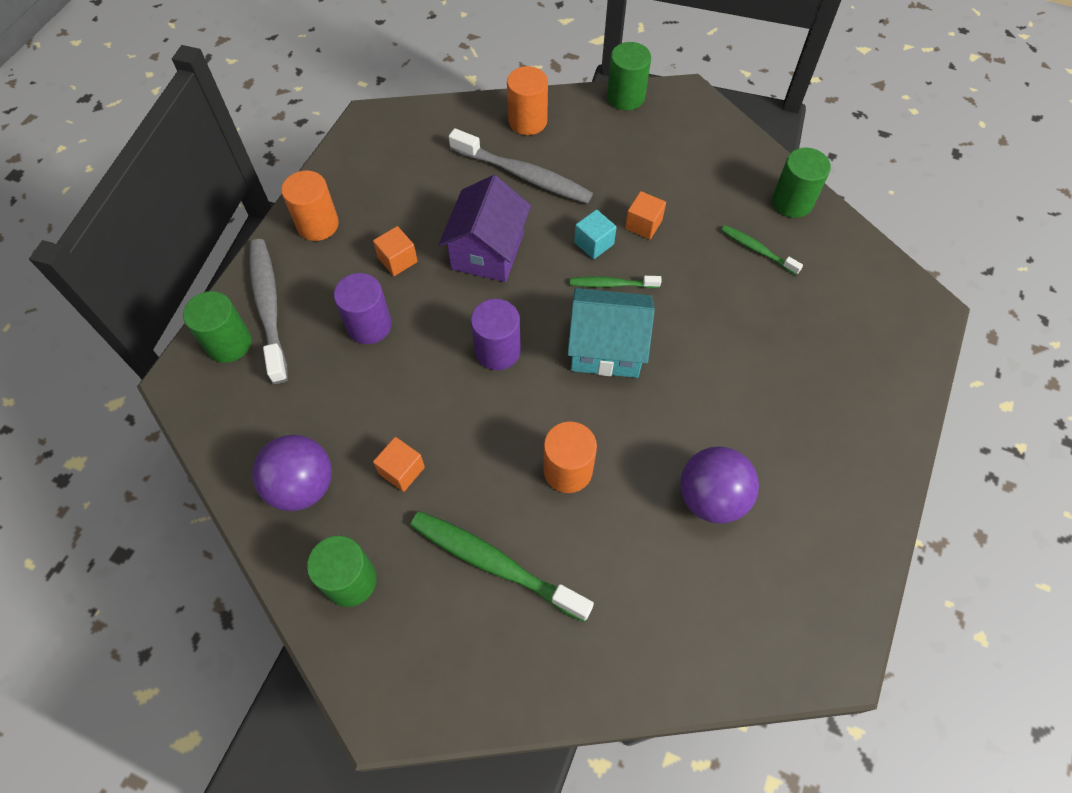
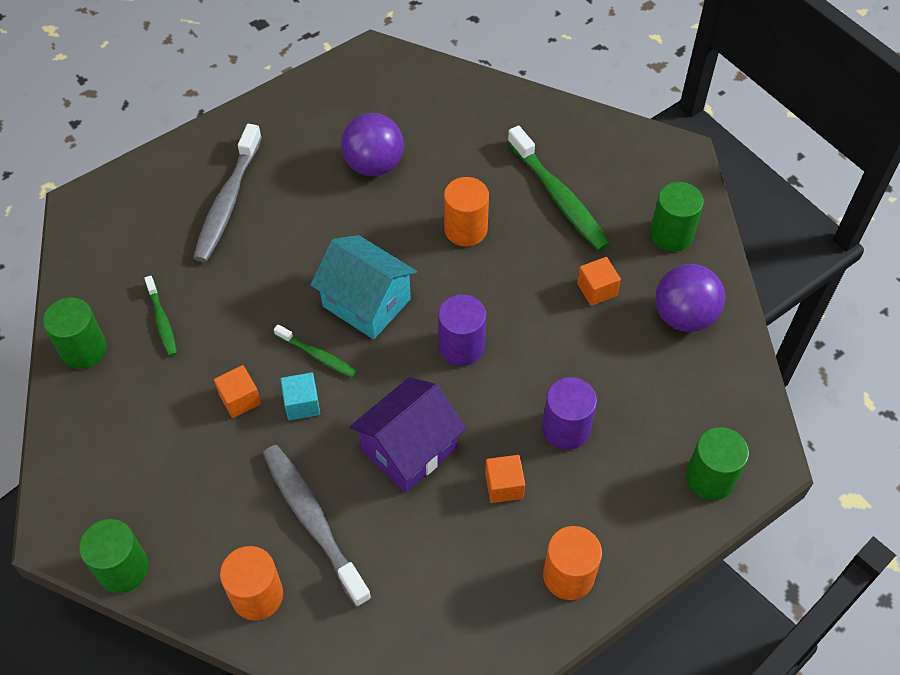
camera: 150 degrees left, 5 degrees down
grey toothbrush [249,239,288,384] -> grey toothbrush moved to [193,124,262,262]

